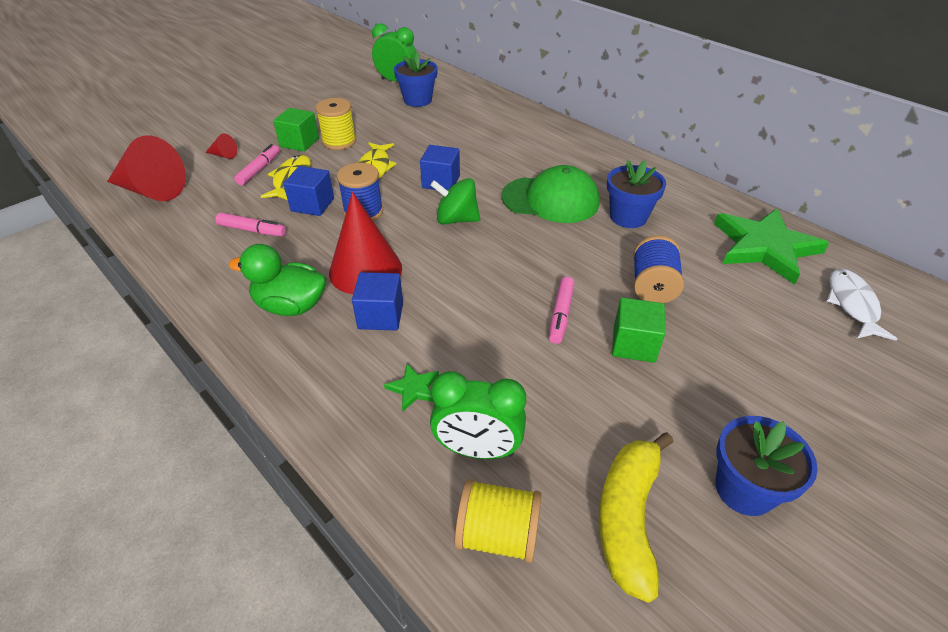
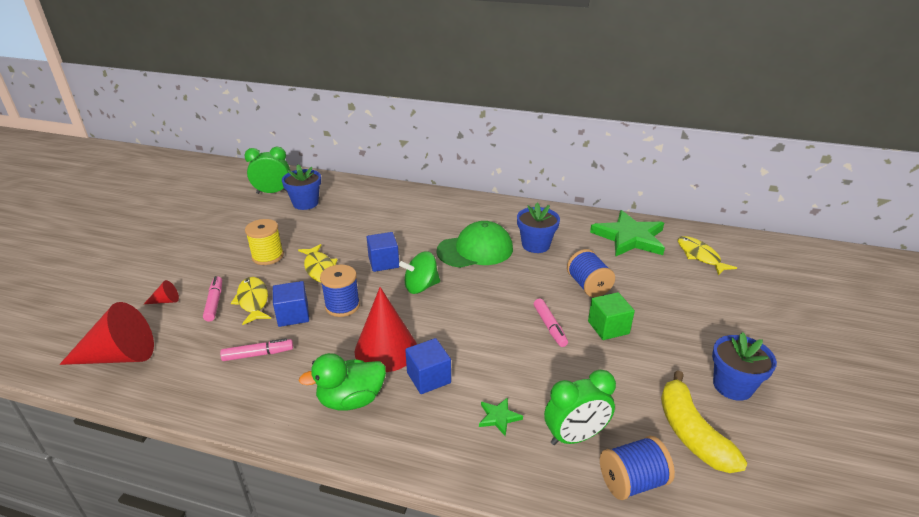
camera: 30 degrees left, 10 degrees down
green cube [273,108,319,152] -> none
yellow spool [455,479,542,563] -> blue spool [600,436,675,500]
white fish [827,269,897,341] -> yellow fish [678,236,737,275]

